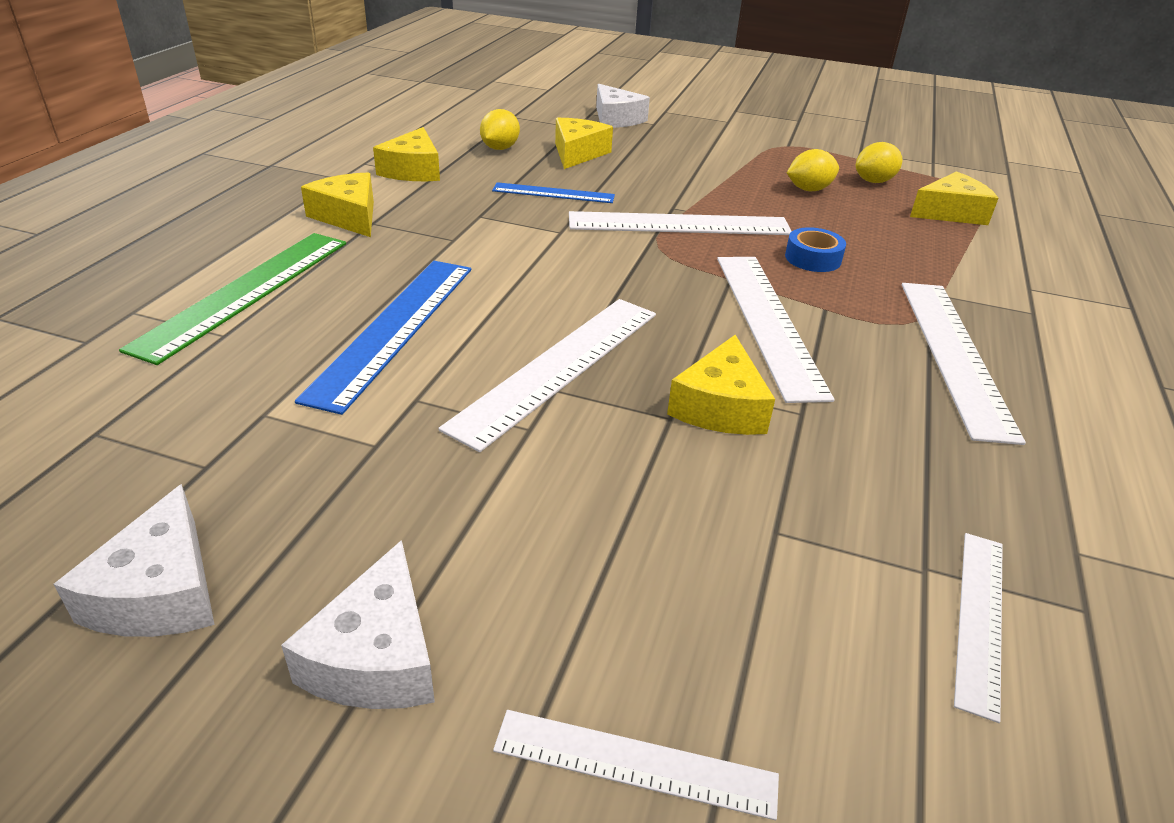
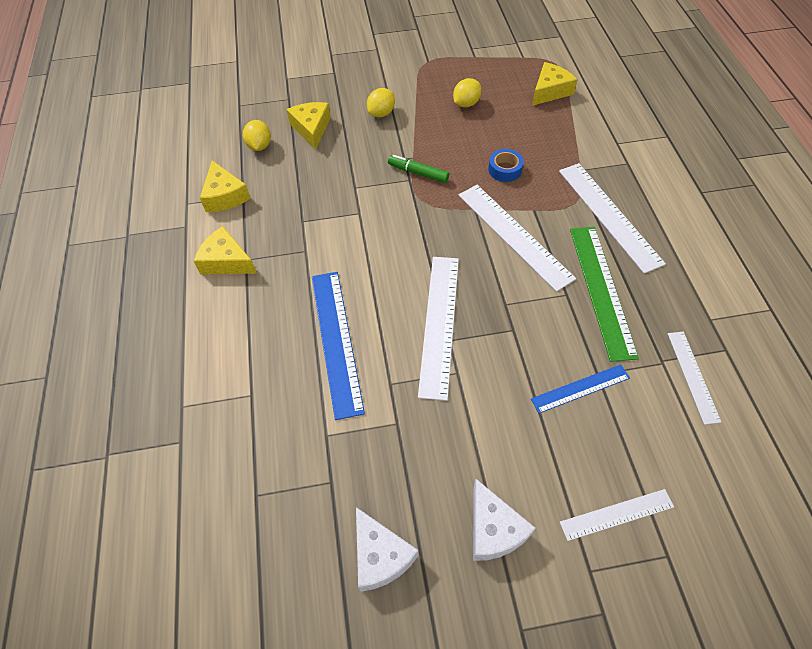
camera: 25 degrees left, 20 degrees up
green ruler [119,233,346,365] -> green ruler moved to [570,227,639,362]
blue ruler [492,182,615,203] -> blue ruler moved to [531,364,630,413]
white ruler [569,211,792,235] -> green marker [388,155,449,183]
white cheese [596,84,650,128] -> none
yellow cheese [667,335,775,435] -> none
yellow lemon [856,142,903,183] -> yellow lemon moved to [367,88,395,117]

